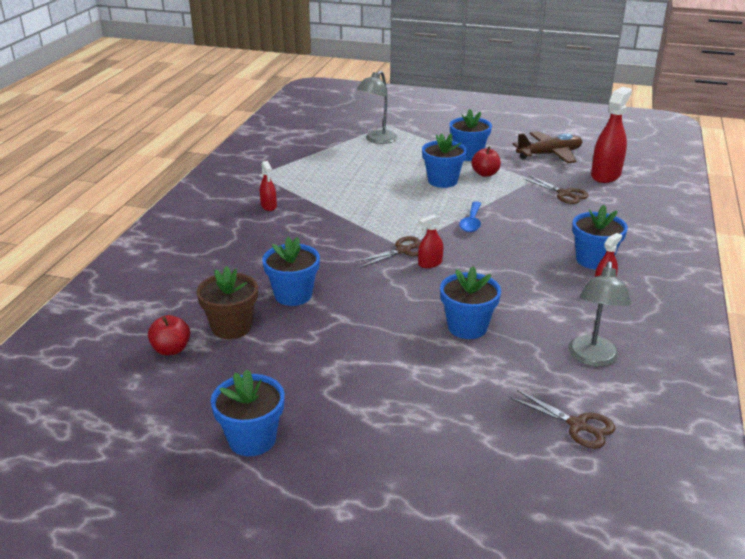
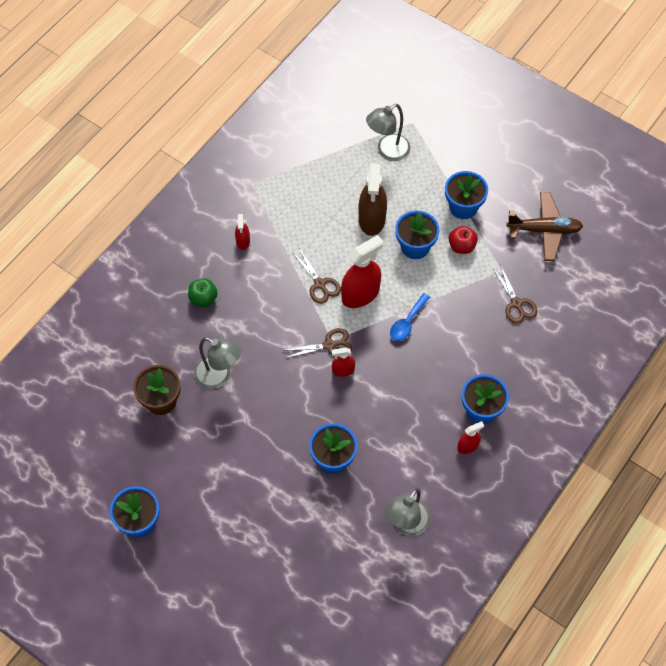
camera: 20 degrees right, 30 degrees up
red apple [148,315,190,356] -> none
blue flower pot [262,237,320,306] -> grey lamp [194,337,241,389]
brown scissors [510,390,615,449] -> brown scissors moved to [292,248,341,304]
red spray bottle [591,87,632,183] -> red spray bottle moved to [341,235,383,308]
none -> green apple [188,278,218,307]
none -> brown spray bottle [359,164,387,236]

